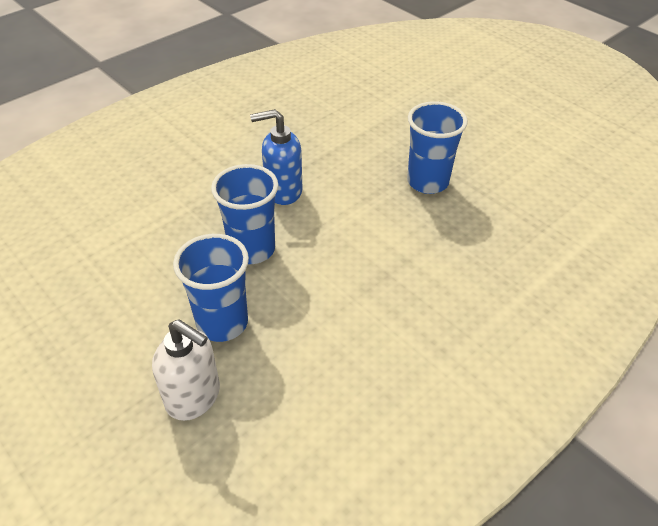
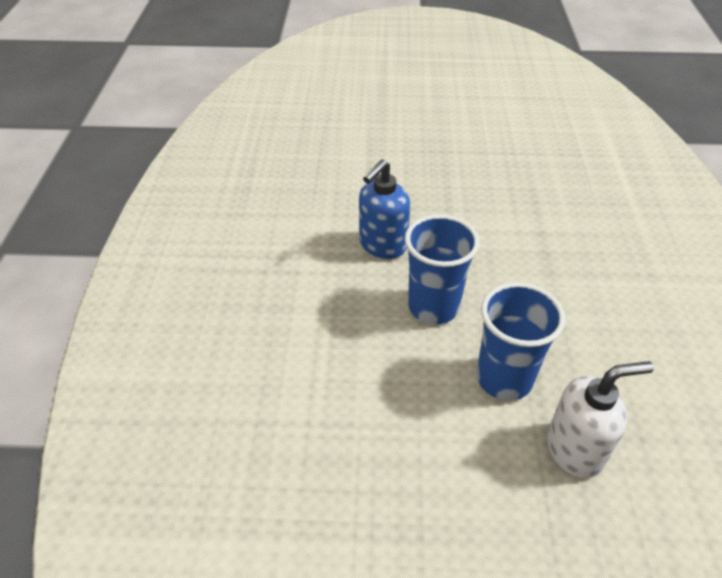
camera: 45 degrees left, 0 degrees up
blue cup [407,101,468,194] -> none

